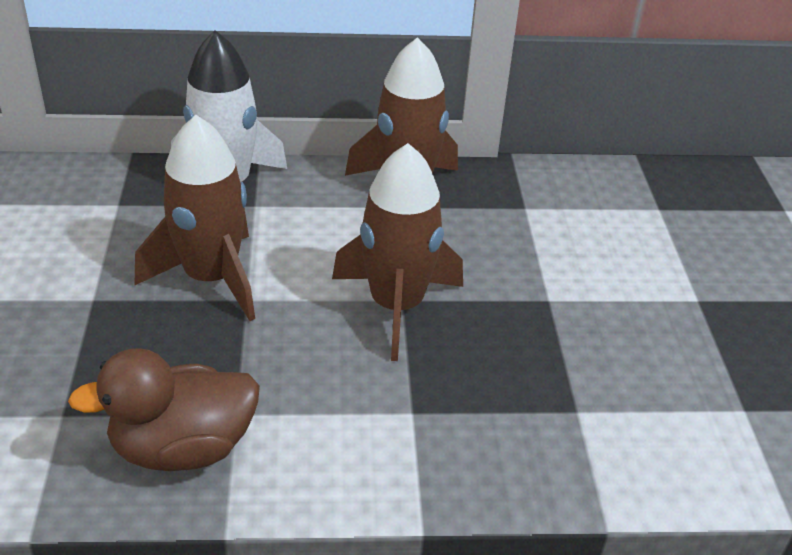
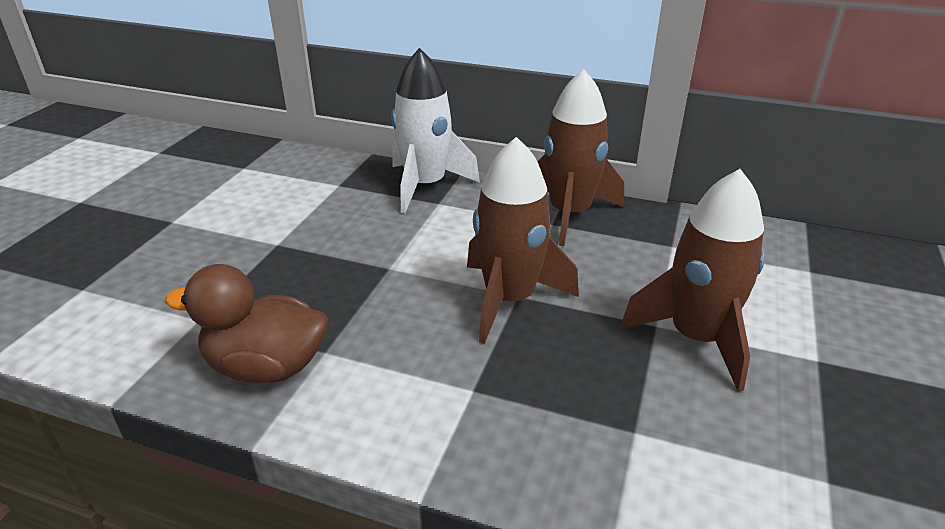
camera: 25 degrees right, 5 degrees down
brown rocket [135,115,255,321] -> brown rocket moved to [620,169,765,392]

